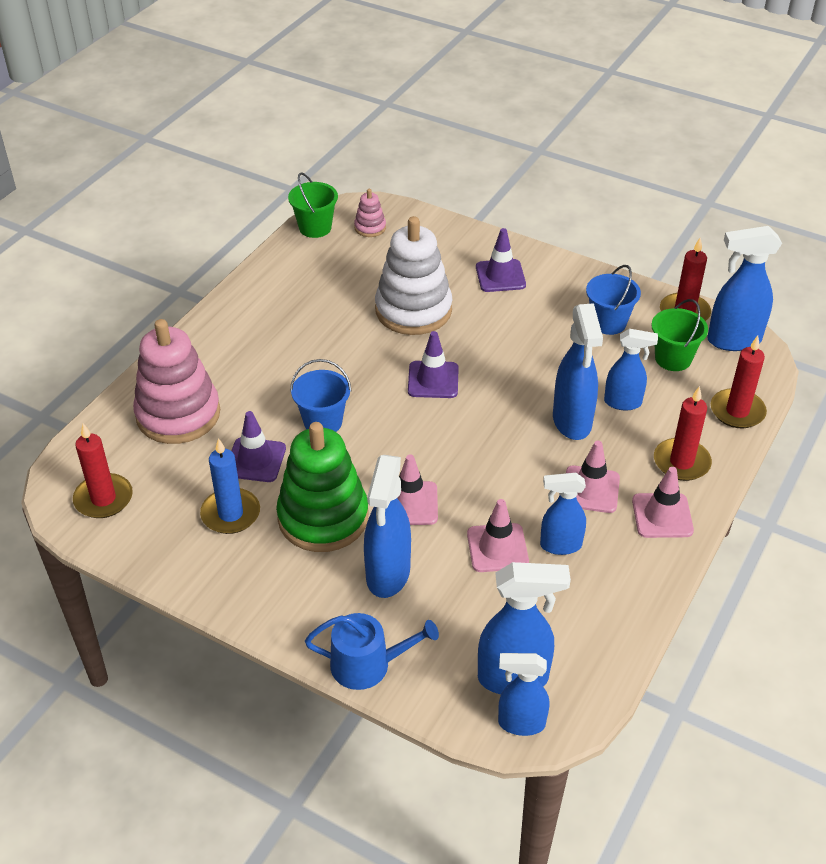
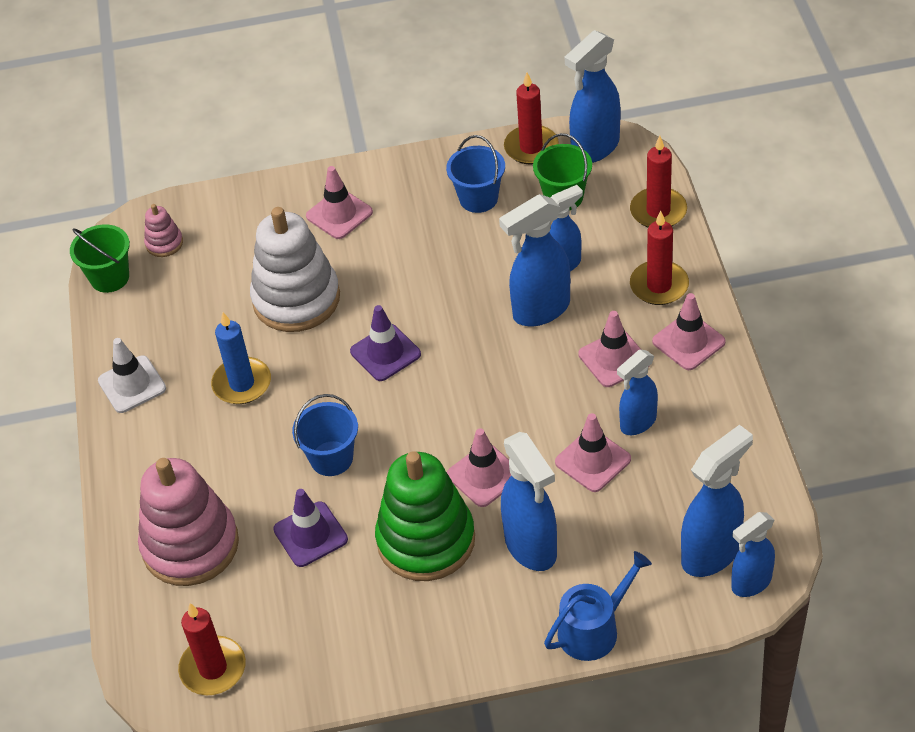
camera: 35 degrees left, 5 degrees up
blue candle [200,438,260,534] -> blue candle moved to [211,312,271,404]
purple traffic cone [476,228,526,292] -> pink traffic cone [306,166,373,239]
blue spray bottle [553,303,603,440] -> blue spray bottle turned 105 degrees clockwise [499,194,570,326]
none -> white traffic cone [98,338,166,413]

